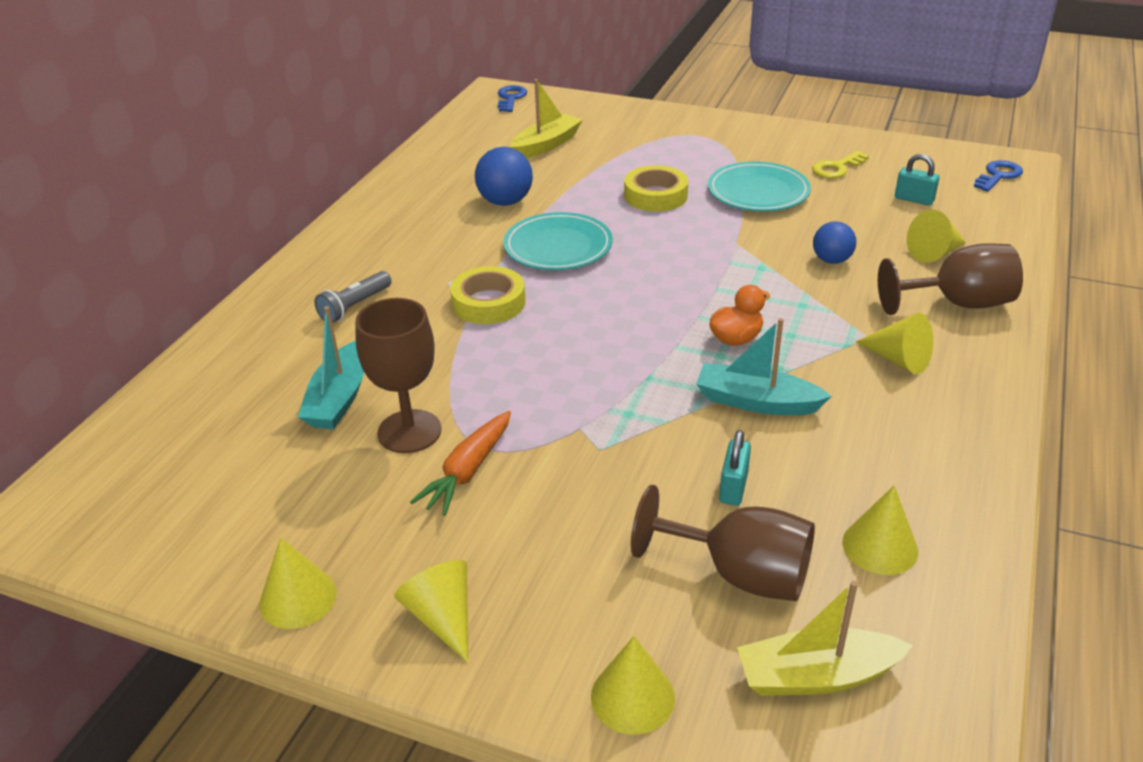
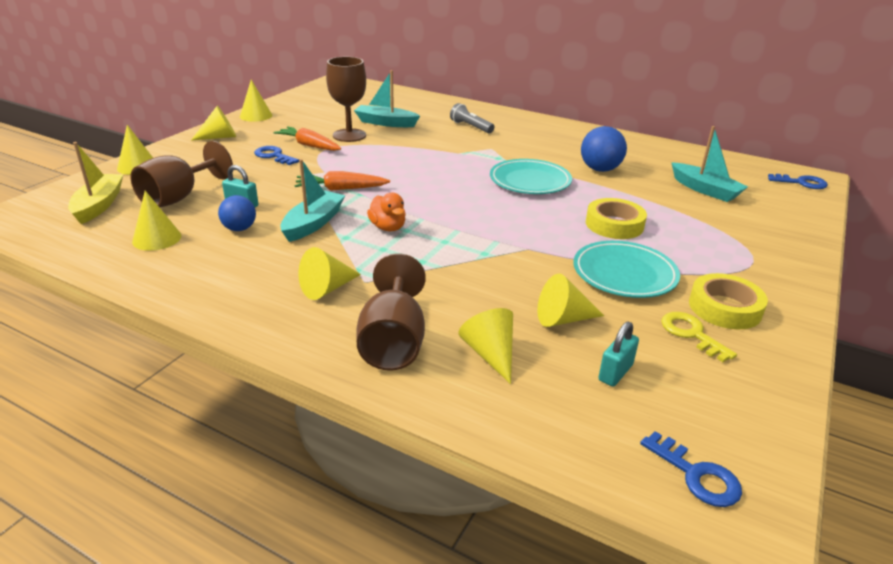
camera: 95 degrees right, 5 degrees down
yellow tape [450,266,525,324] -> yellow tape moved to [689,273,768,329]
yellow boat [510,79,582,158] -> turquoise boat [671,126,748,202]
blue ball [813,221,856,264] -> blue ball moved to [218,195,256,231]
none -> blue key [254,146,299,165]
none -> orange carrot [294,171,390,191]
none -> yellow cone [537,274,604,327]

